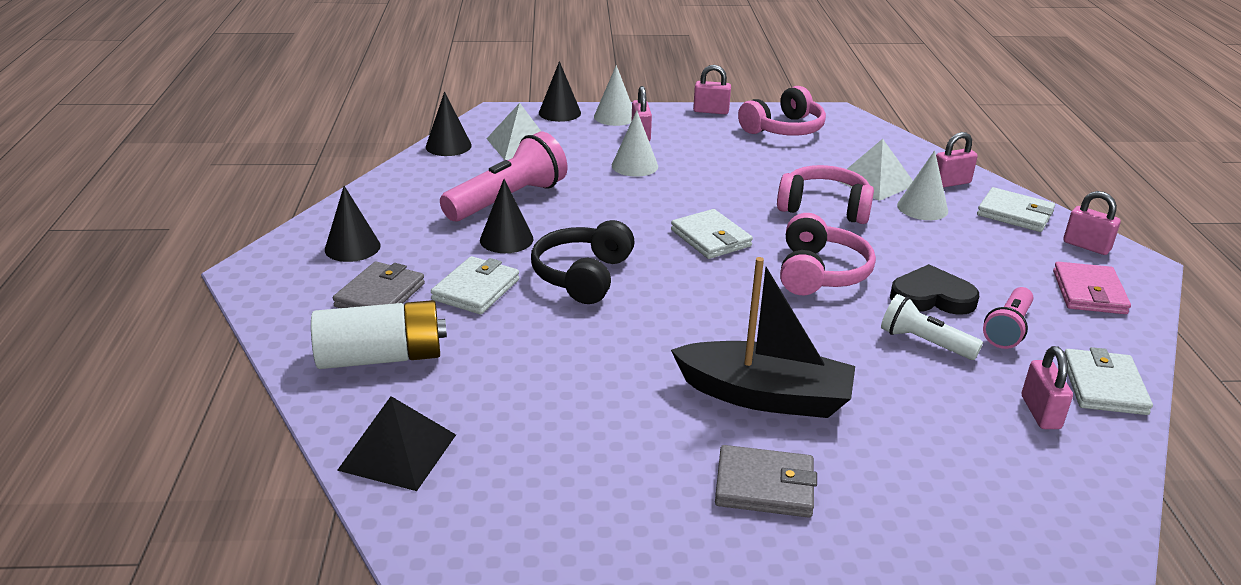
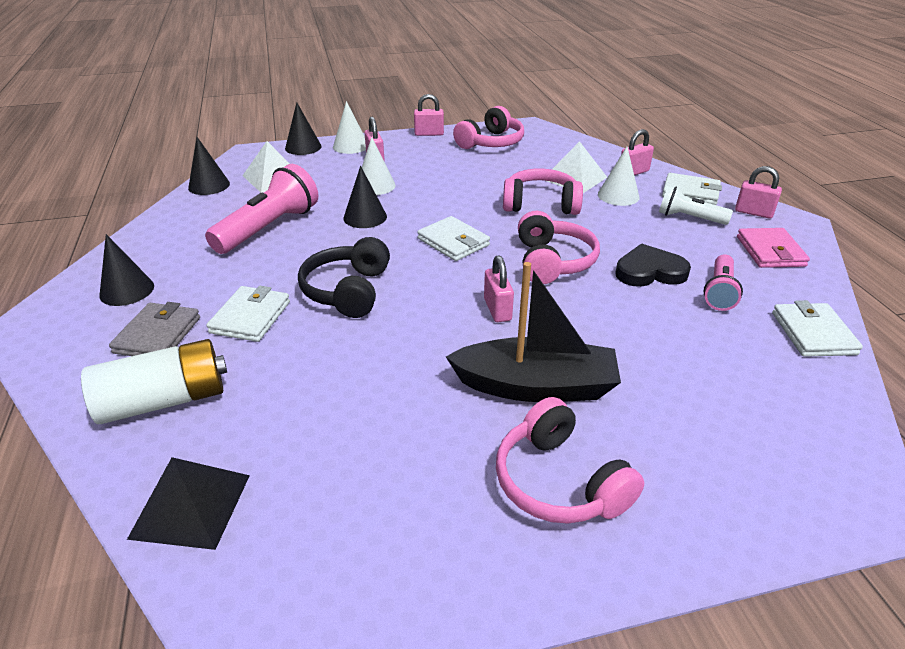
camera: 10 degrees left, 5 degrees up
black cone [480,179,534,253] -> black cone moved to [344,166,387,228]
grey wallet [715,445,817,518] -> pink headphones [496,397,644,524]
white flashlight [881,294,983,360] -> white flashlight moved to [659,186,733,225]
pink padlock [1022,346,1073,429] -> pink padlock moved to [484,255,514,322]

